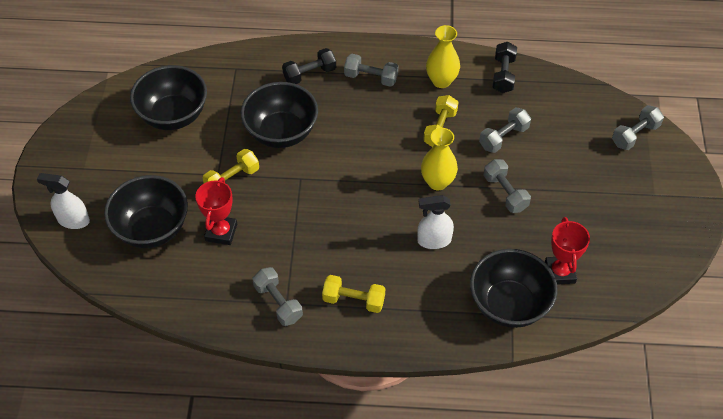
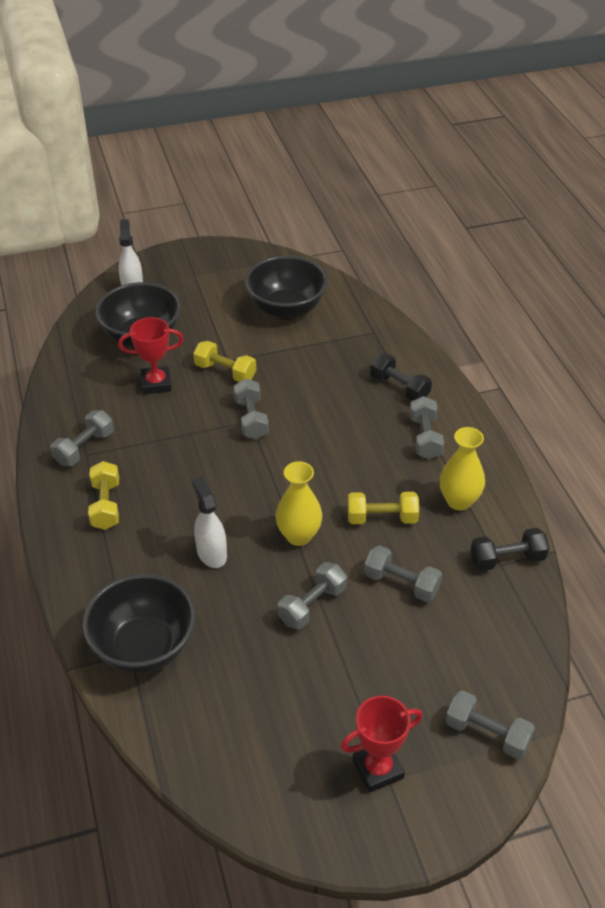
camera: 70 degrees right, 10 degrees down
black bowl [241,82,318,148] -> none
red trophy [545,217,590,285] -> red trophy moved to [341,696,423,793]
none -> grey dumbbell [234,379,269,440]

